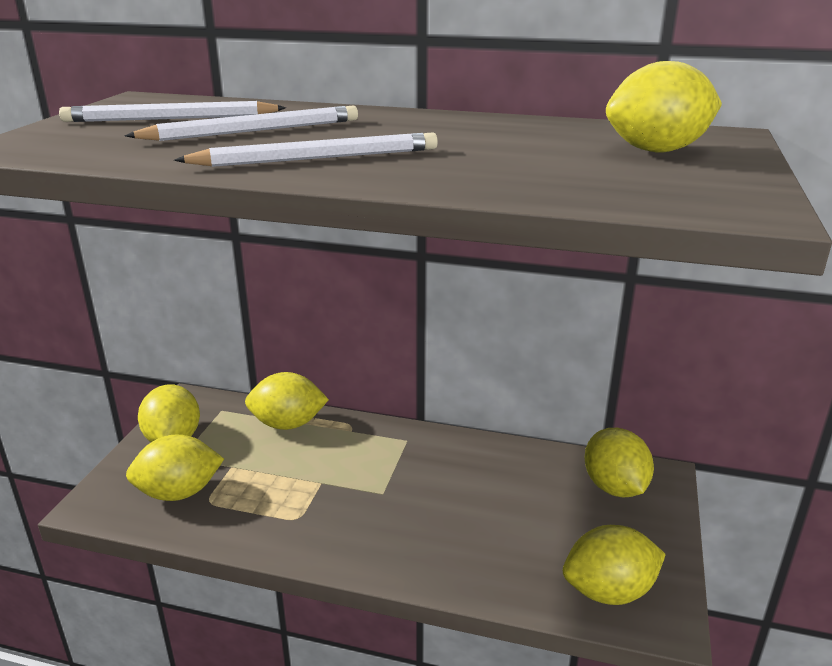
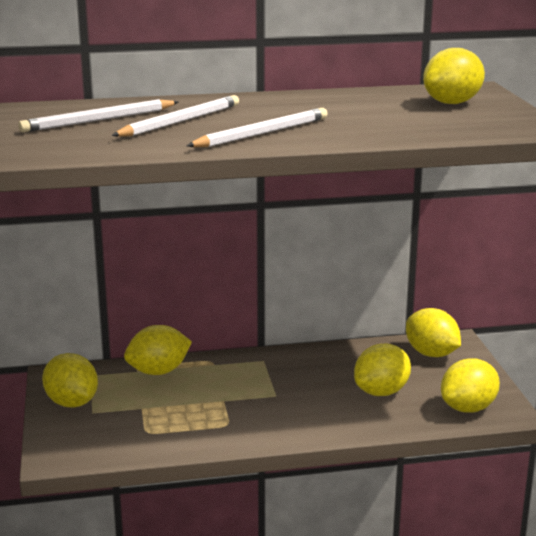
camera: 25 degrees left, 5 degrees down
yellow lemon [126,435,224,501] -> yellow lemon moved to [354,344,411,396]

